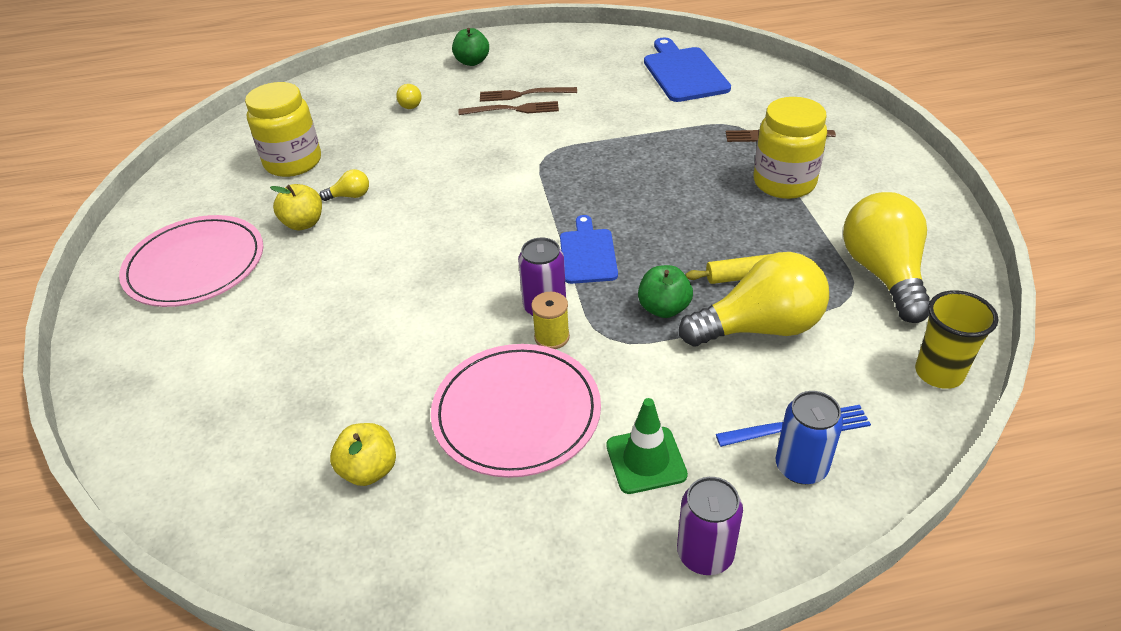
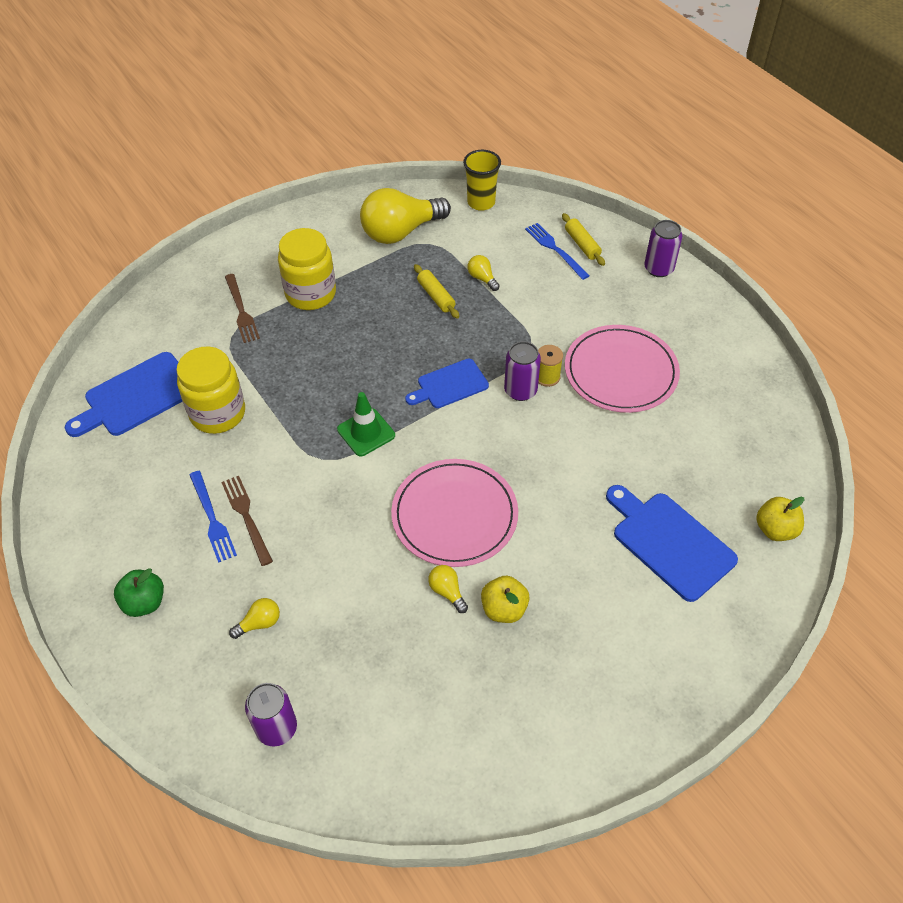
camera: 115 degrees left, 10 degrees up
pink plate [119,215,263,307] -> pink plate moved to [391,459,518,567]
yellow jar [245,82,321,177] -> yellow jar moved to [176,347,245,434]
yellow apple [330,423,396,486] -> yellow apple moved to [756,497,804,541]
brown fork [480,87,577,102] -> blue fork [190,471,237,563]
green traffic cone [606,398,688,494] -> green traffic cone moved to [337,392,395,456]
green apple [638,265,693,318] -> none
yellow light bulb [679,252,829,346] -> yellow light bulb [467,255,500,291], size x0.42
blue can [776,391,843,484] -> yellow rolling pin [562,213,605,266]
none -> purple can [245,683,297,747]
none -> blue cutting board [606,485,738,602]

